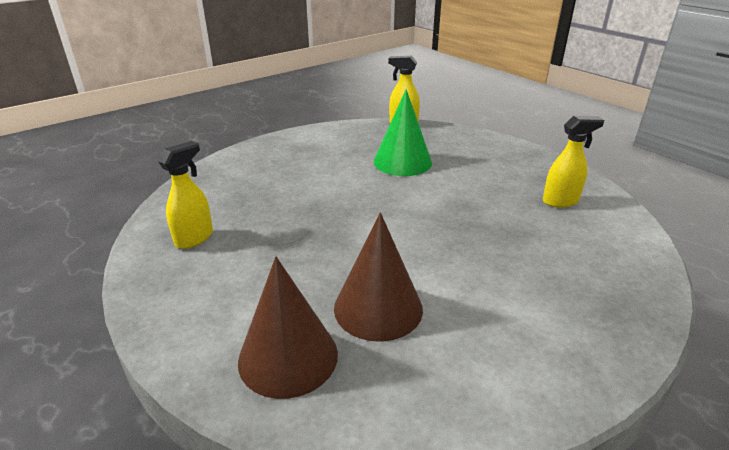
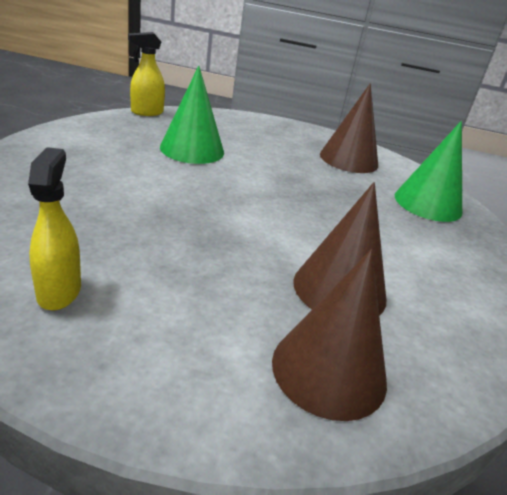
camera: 45 degrees left, 0 degrees up
yellow spray bottle [543,116,604,207] -> brown cone [320,83,378,173]
none -> green cone [395,121,462,222]

